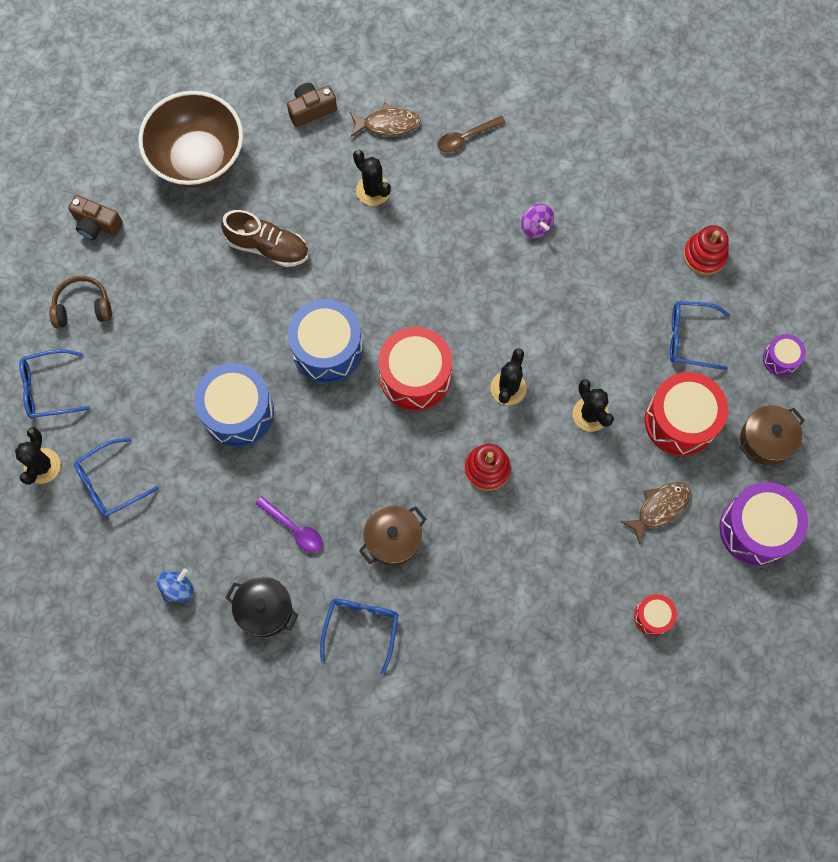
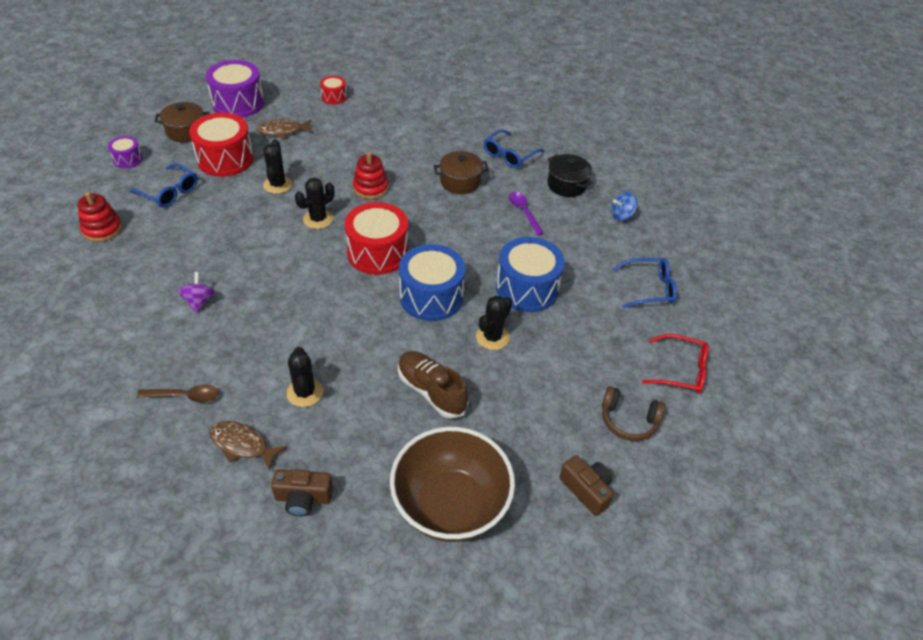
camera: 155 degrees left, 25 degrees down
black cactus [15,427,61,485] -> black cactus moved to [476,296,512,350]
blue glasses [19,349,90,419] -> red glasses [642,334,709,394]

